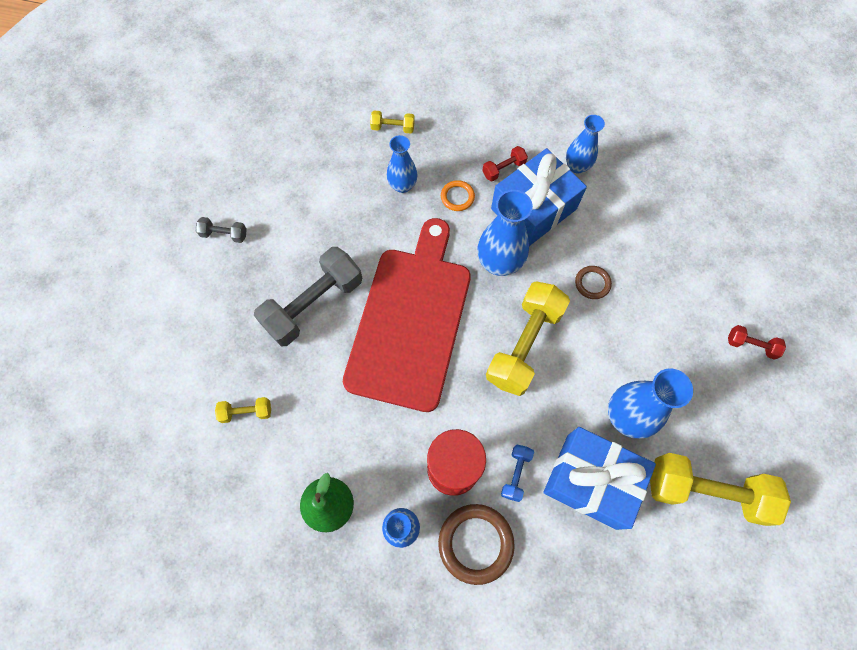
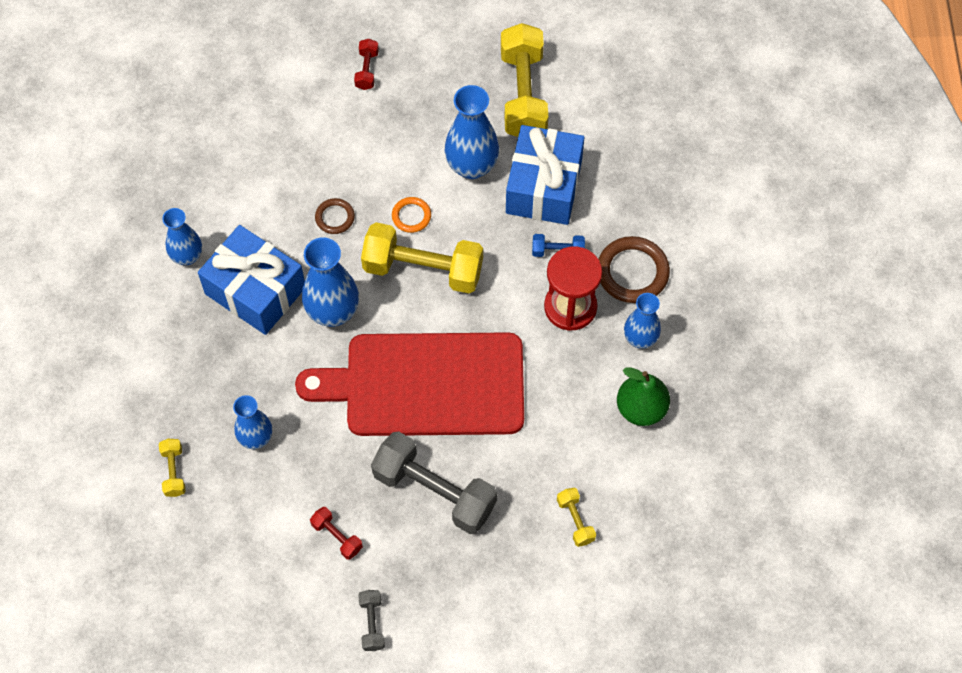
camera: 105 degrees left, 5 degrees down
orange ring [441,180,475,211] -> orange ring moved to [392,197,431,233]
red dumbbell [482,146,528,181] -> red dumbbell moved to [310,507,363,560]

